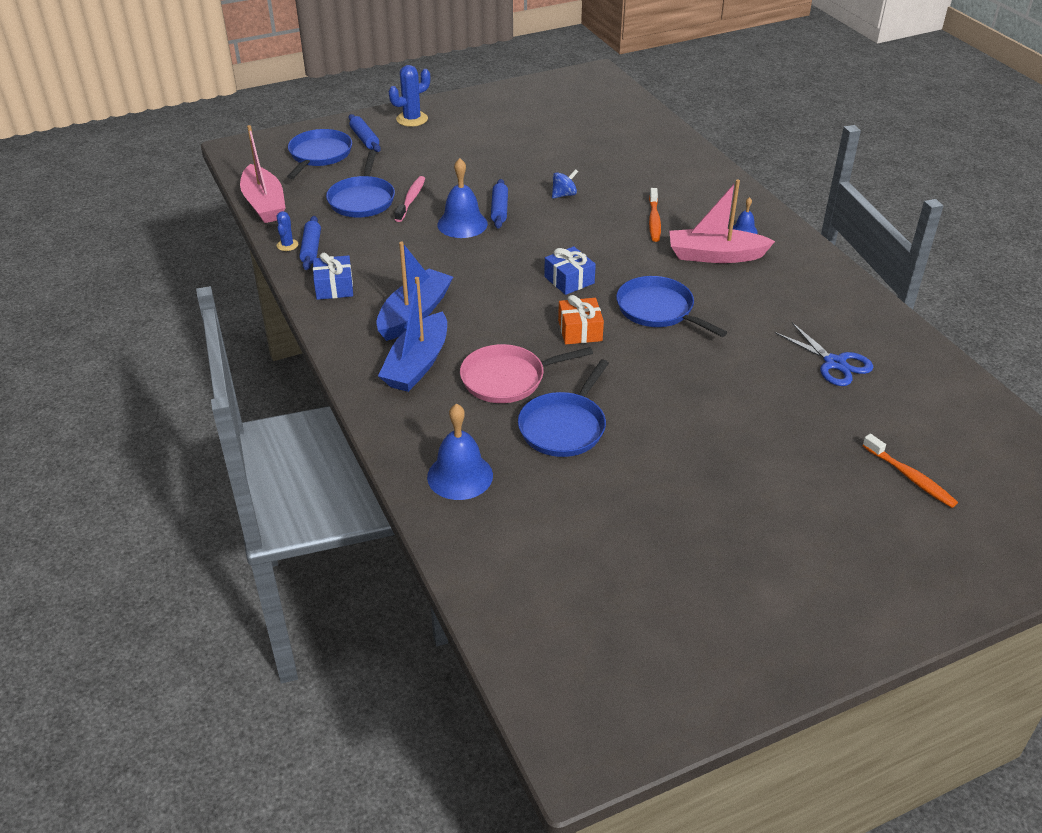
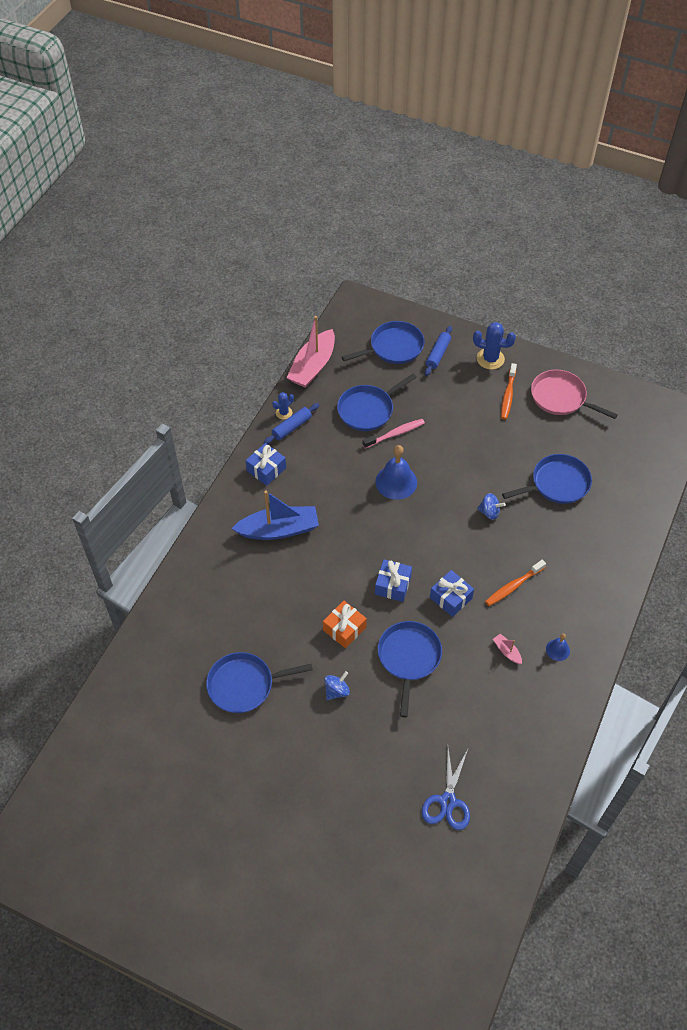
camera: 50 degrees right, 15 degrees up
blue boat [378,277,447,392] -> none
blue bell [427,404,493,500] -> none
pink pan [460,344,593,403] -> pink pan moved to [531,370,618,419]
blue rolling pin [491,179,508,229] -> none
pink boat [669,180,775,263] -> pink boat [493,634,522,664], size x0.42
orange toothbrush [862,434,958,508] -> orange toothbrush moved to [501,363,517,419]
none -> blue spinning top [324,671,350,700]
none -> blue gift [430,570,474,617]
none -> blue pan [502,454,592,504]

